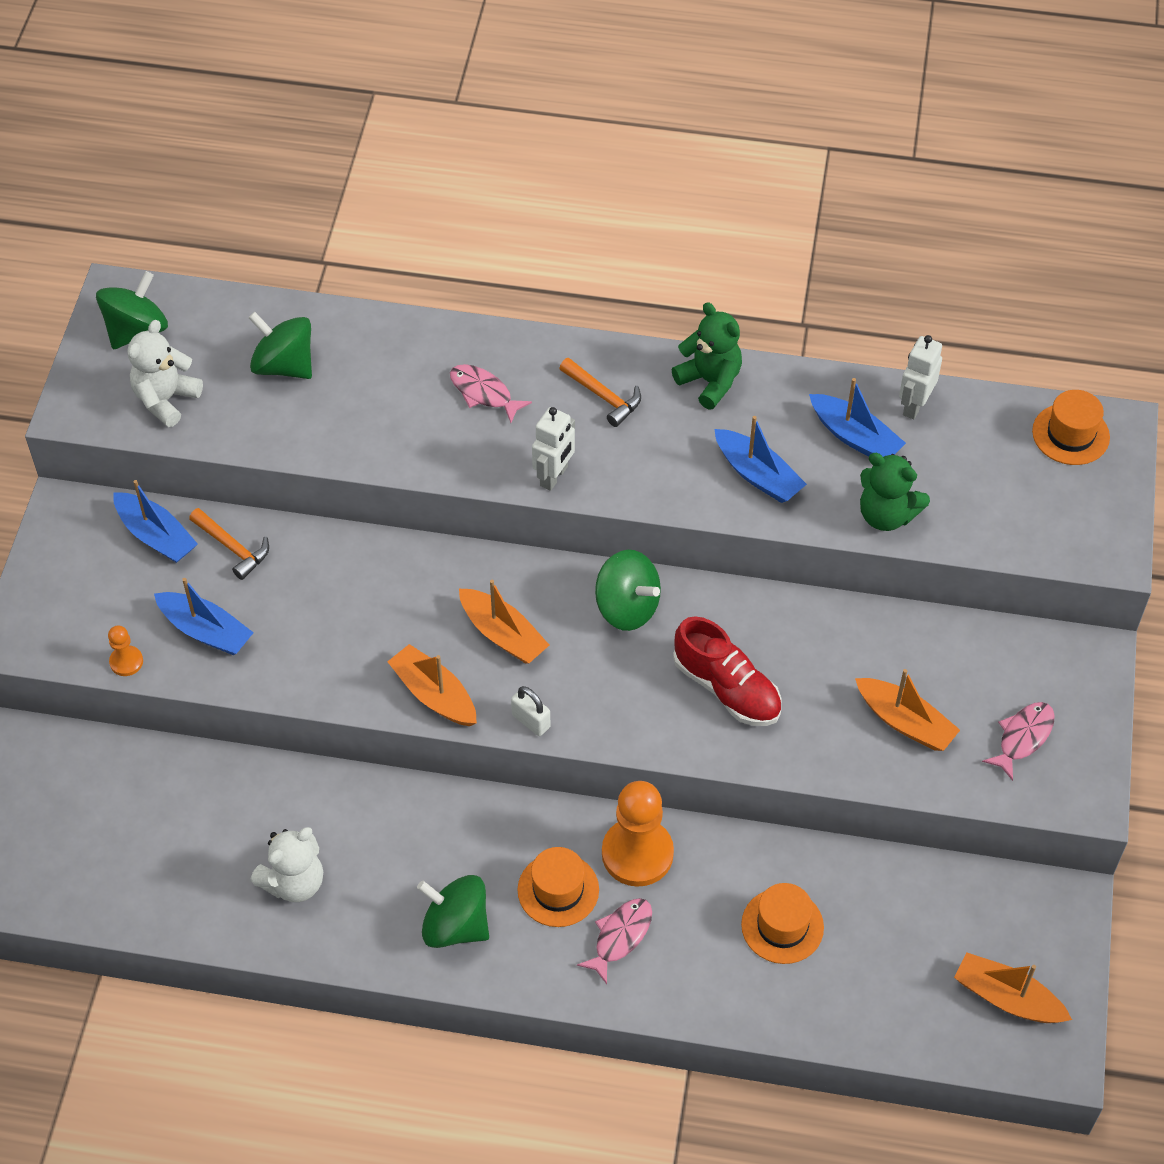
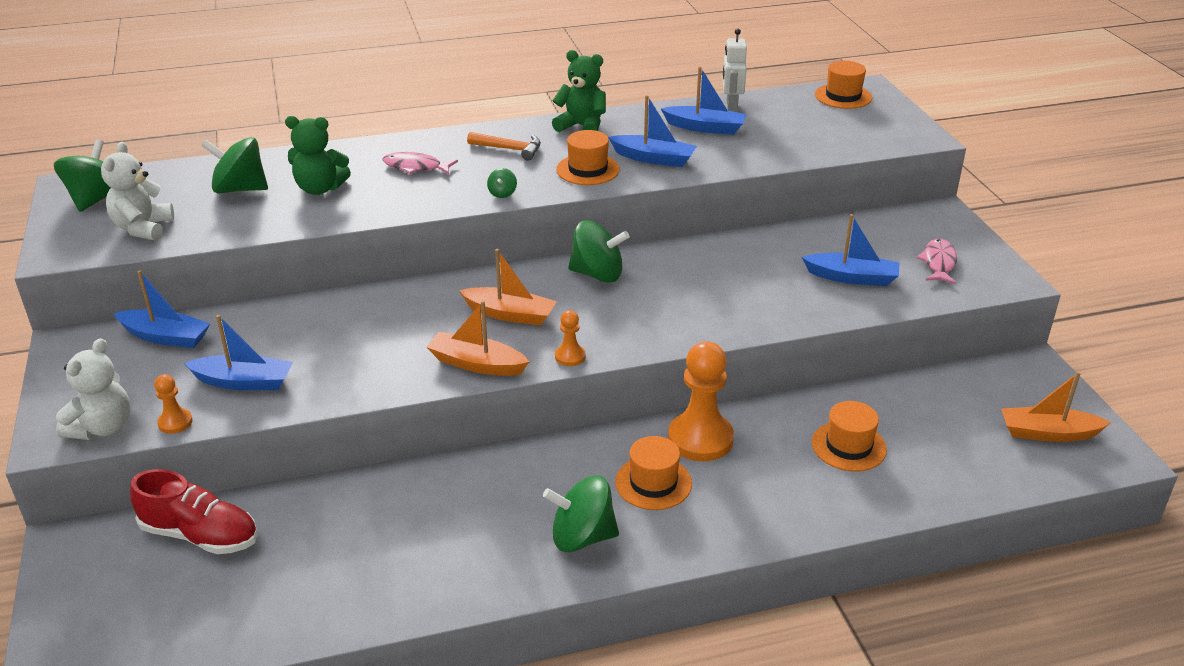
camera: 25 degrees left, 20 degrees down
orange hammer [189,508,269,580] -> none
white teddy bear [250,827,323,902] -> white teddy bear moved to [56,338,130,440]
white padlock [511,686,550,736] -> orange pawn [555,310,586,366]
white robot [532,407,575,491] -> green spinning top [487,168,517,198]
pink fish [577,898,652,984] -> none
red shoe [673,616,781,726] -> red shoe moved to [130,469,258,554]
orange boat [855,669,960,751] -> blue boat [802,214,899,286]
green teddy bear [860,453,930,531] -> green teddy bear moved to [285,116,351,195]
none -> orange hat [556,130,620,185]

